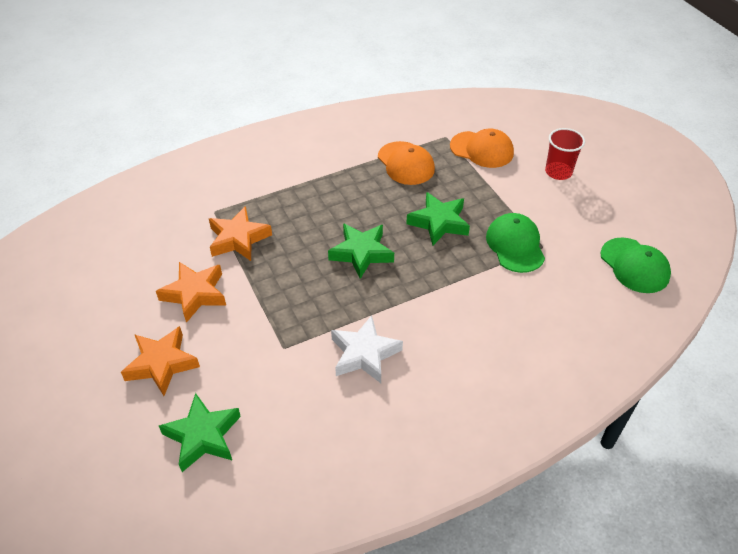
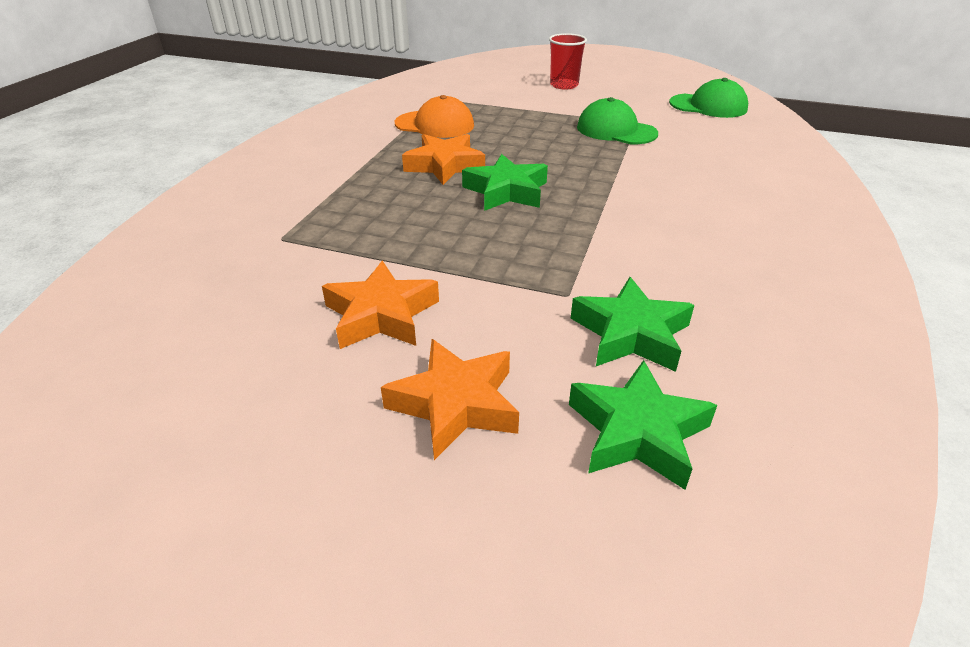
camera: 45 degrees left, 10 degrees down
orange star [209,206,272,261] -> orange star moved to [402,134,485,185]
white star [331,315,403,383] -> none
green star [406,192,470,245] -> green star moved to [571,277,694,372]
orange cap [450,129,514,168] -> none

